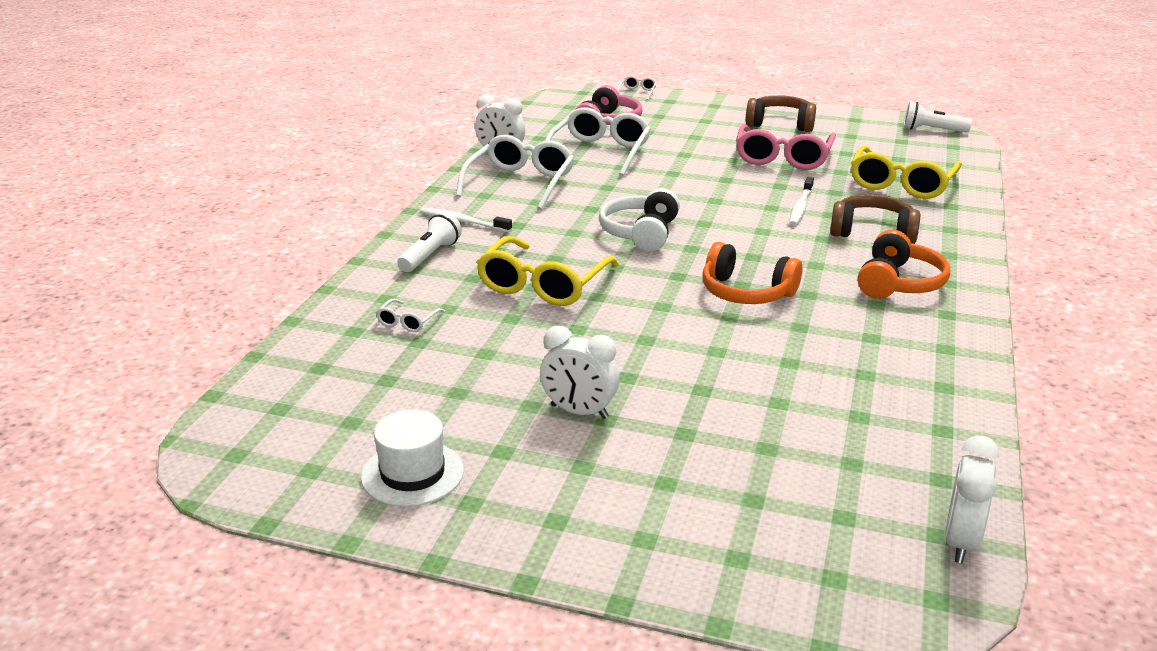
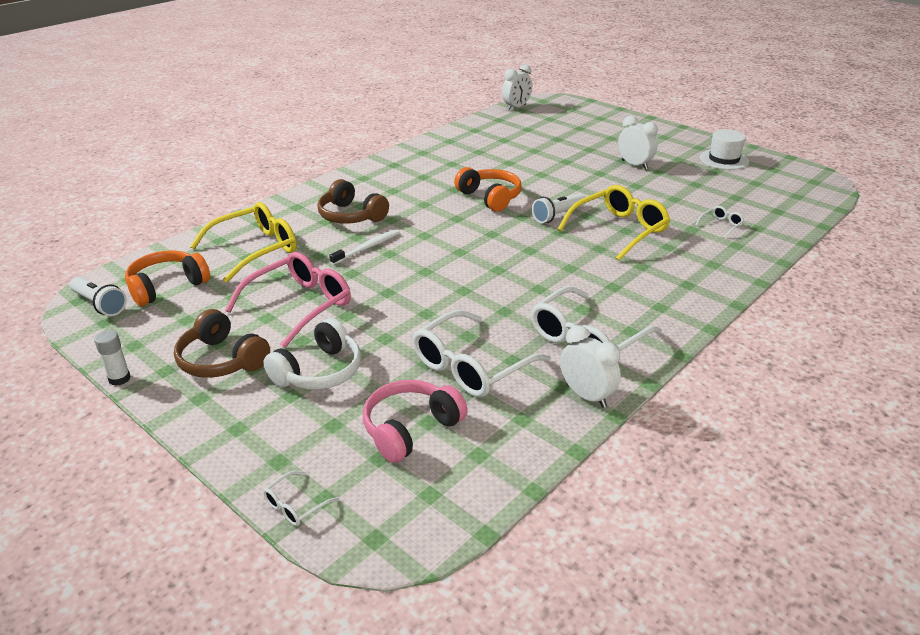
camera: 155 degrees left, 5 degrees up
white flashlight [397,212,462,272] -> white flashlight moved to [532,193,586,223]
white toothbrush [420,208,512,232] -> none
white headphones [599,188,680,251] -> white headphones moved to [263,318,361,390]
orange headphones [858,230,950,299] -> orange headphones moved to [125,250,210,306]
none -> white glue stick [94,330,131,386]

